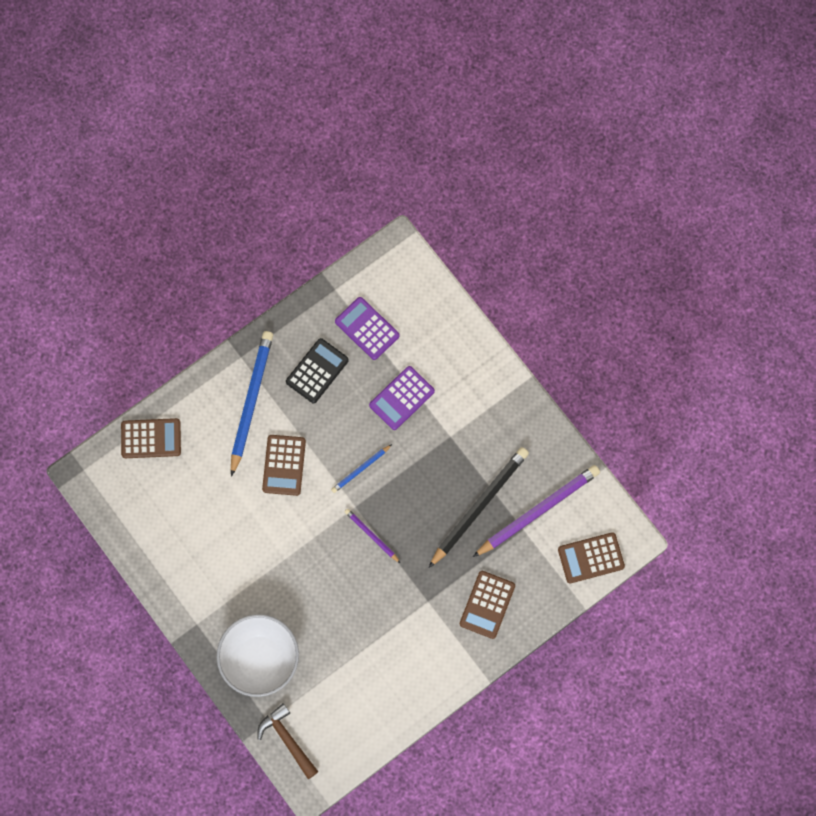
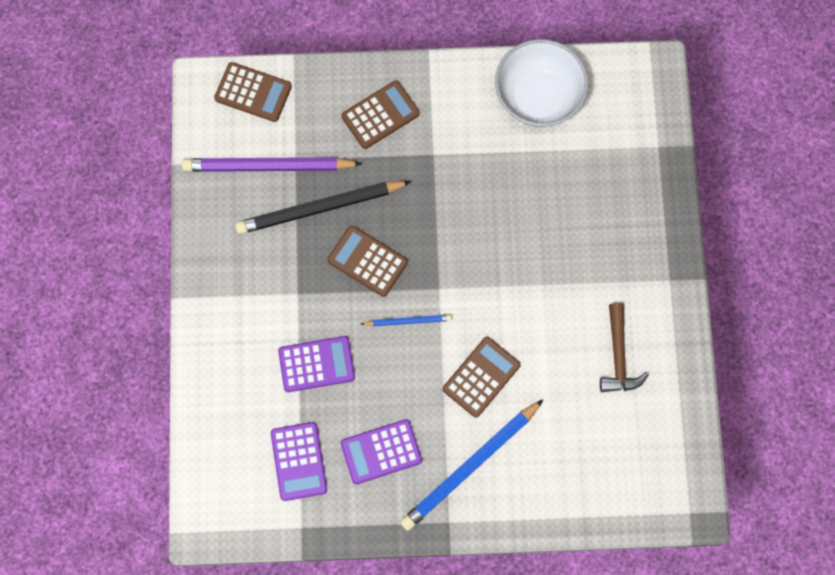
camera: 145 degrees left, 0 degrees up
brown calculator [121,418,181,458] -> brown calculator moved to [327,226,408,297]
white bowl [216,614,299,697] -> white bowl moved to [495,39,589,127]
brown hammer [257,703,318,779] -> brown hammer moved to [600,303,649,392]
black calculator [286,338,349,403] -> purple calculator [341,419,422,484]
purple pencil [345,509,400,563] -> none

